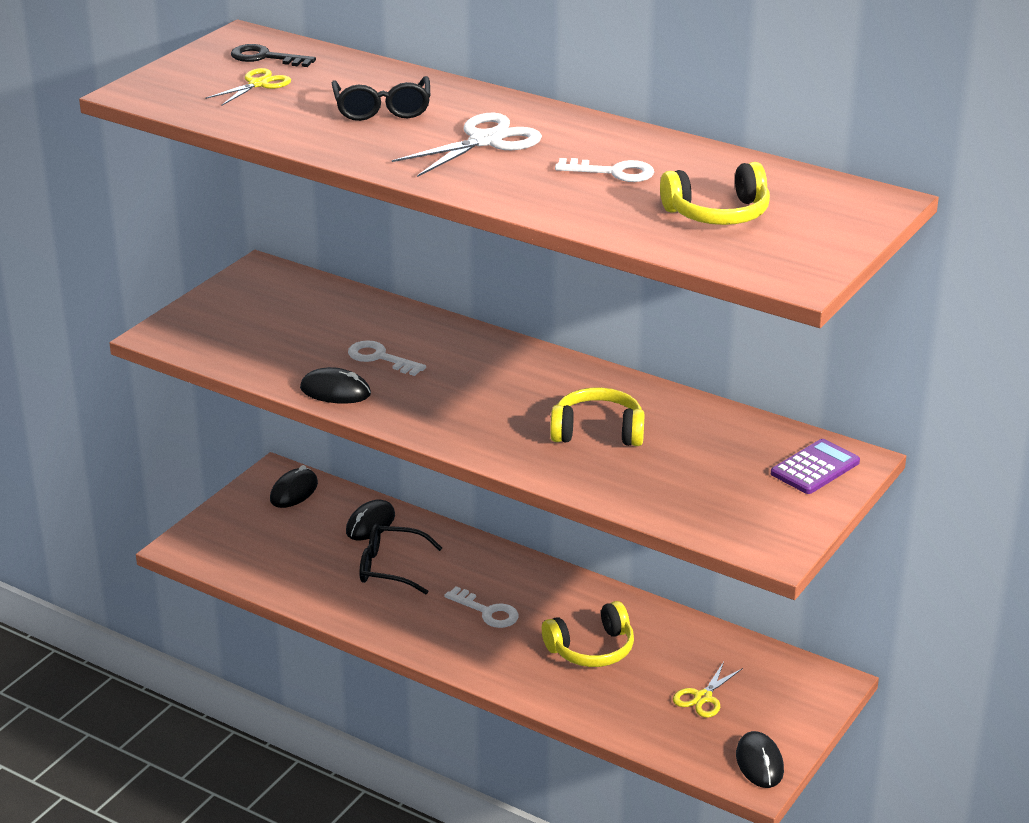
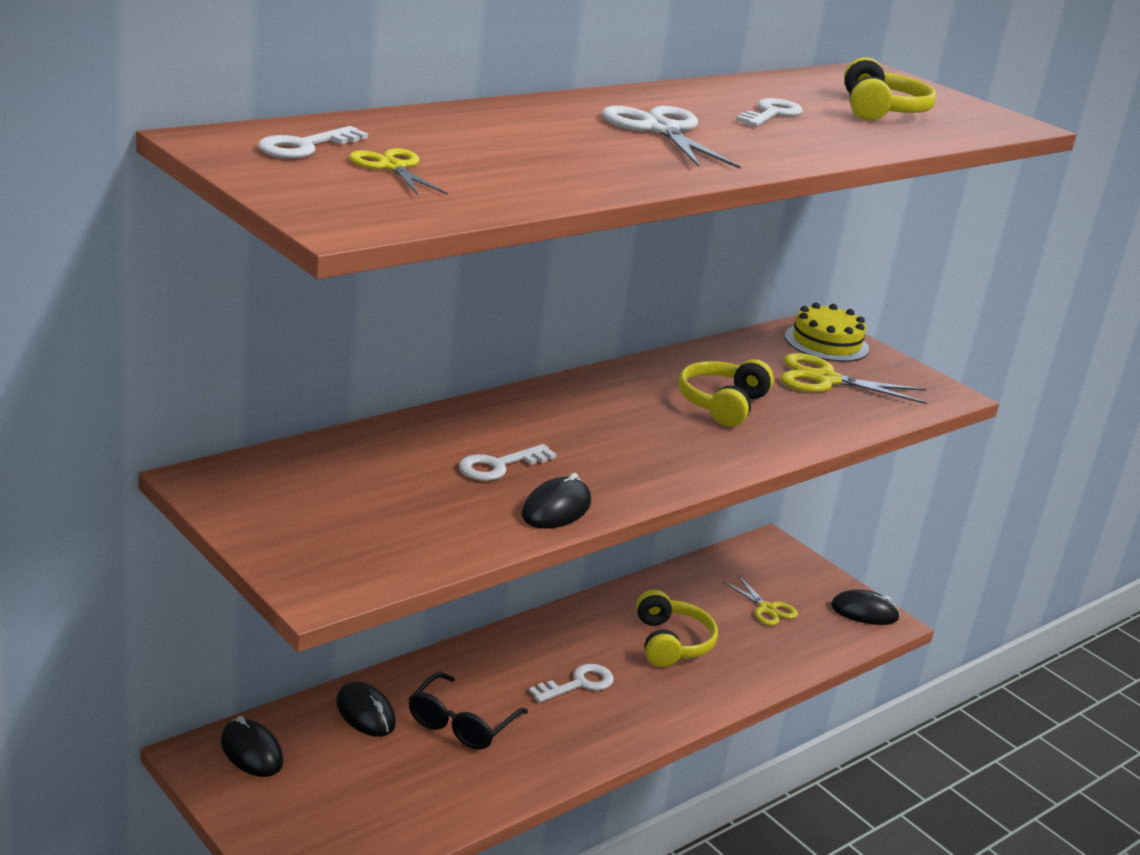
camera: 75 degrees left, 5 degrees down
black key [231,44,316,67] -> white key [258,126,368,159]
black glasses [332,76,430,121] -> none
purple calculator [771,439,860,494] -> yellow cake [785,303,869,362]
none -> yellow scissors [780,353,927,404]

